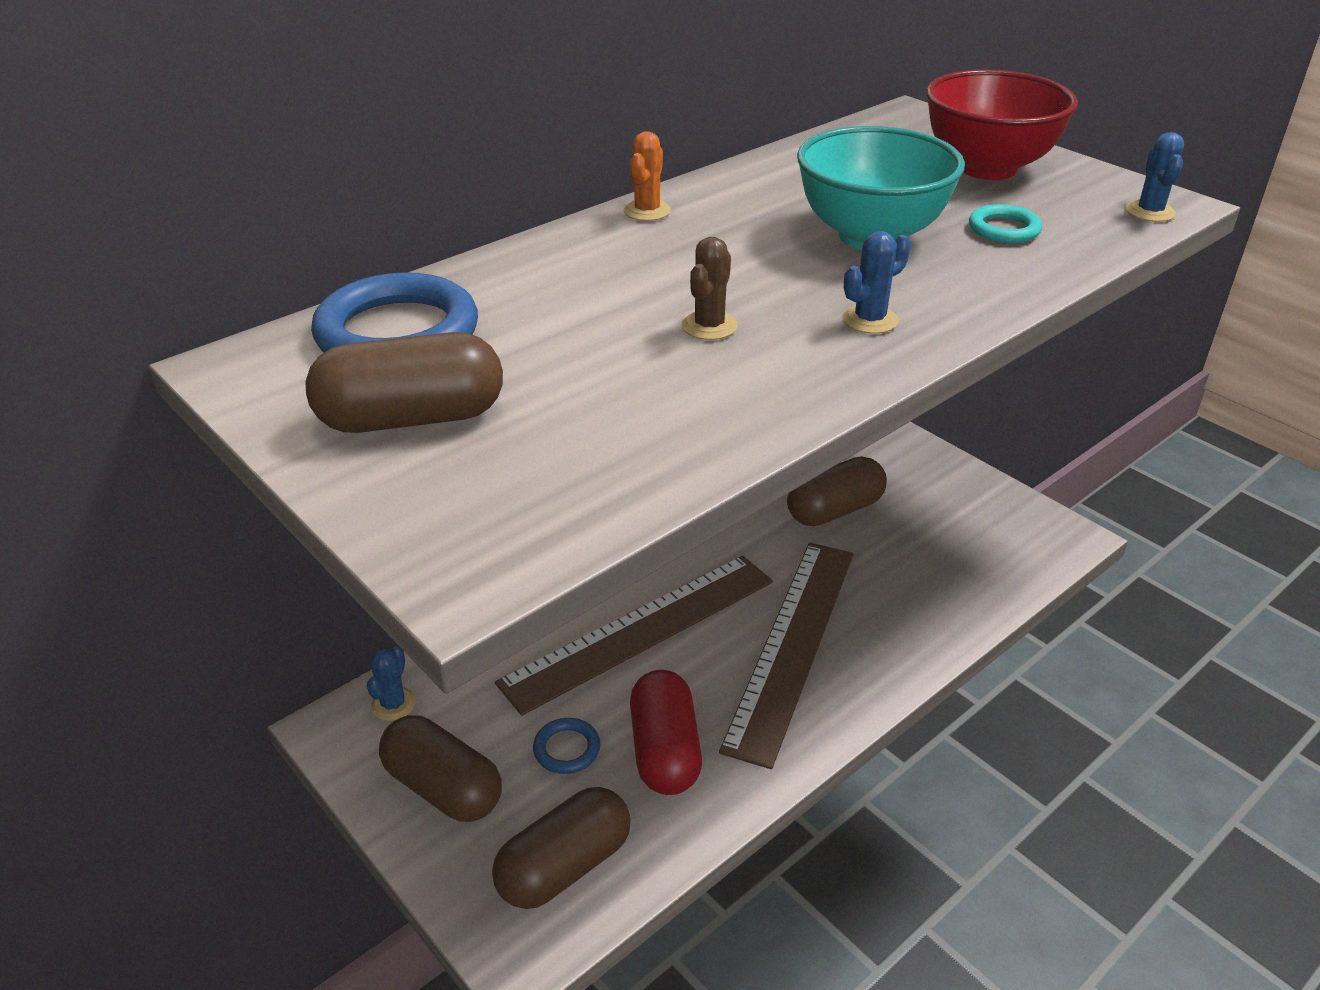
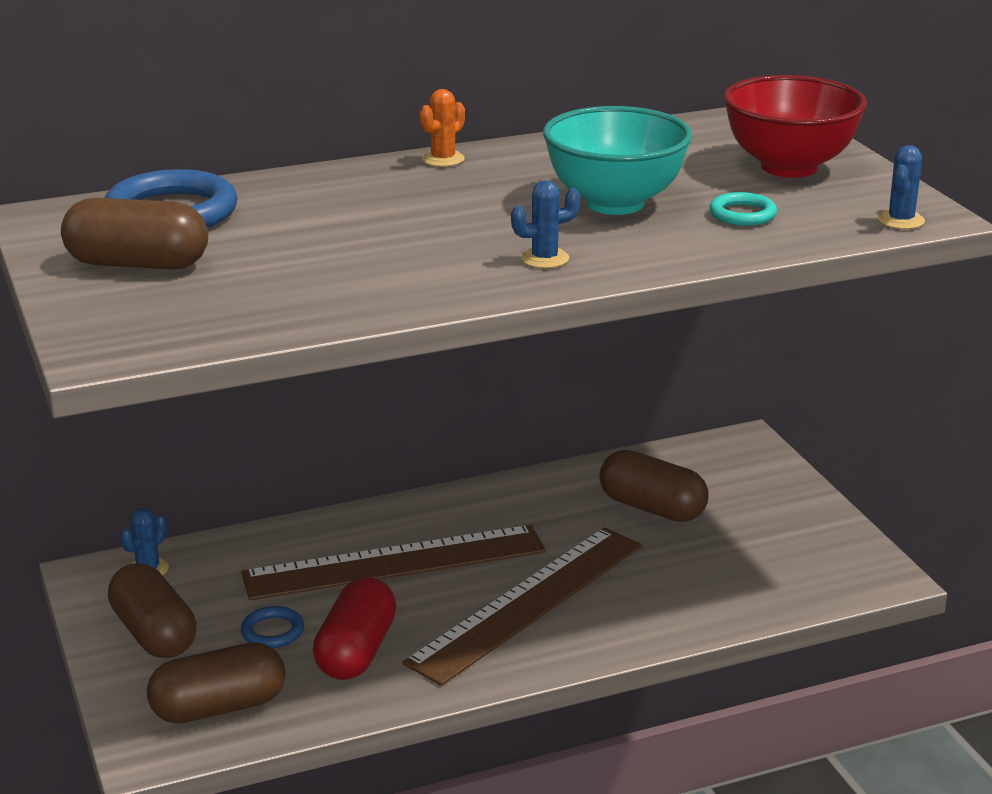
camera: 20 degrees right, 10 degrees down
brown cactus [682,237,737,340] -> none
brown capsule [787,456,887,527] -> brown capsule turned 45 degrees clockwise [599,450,708,522]

